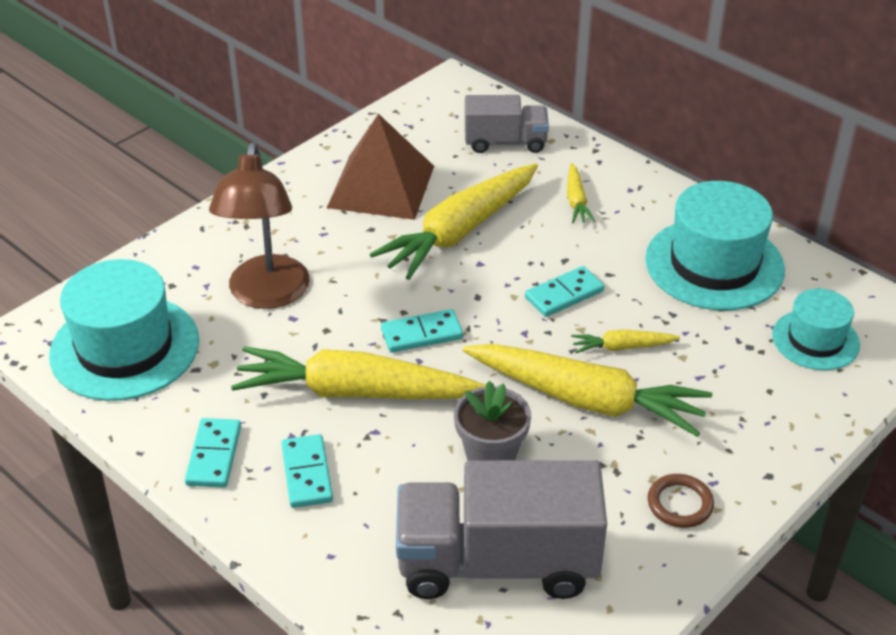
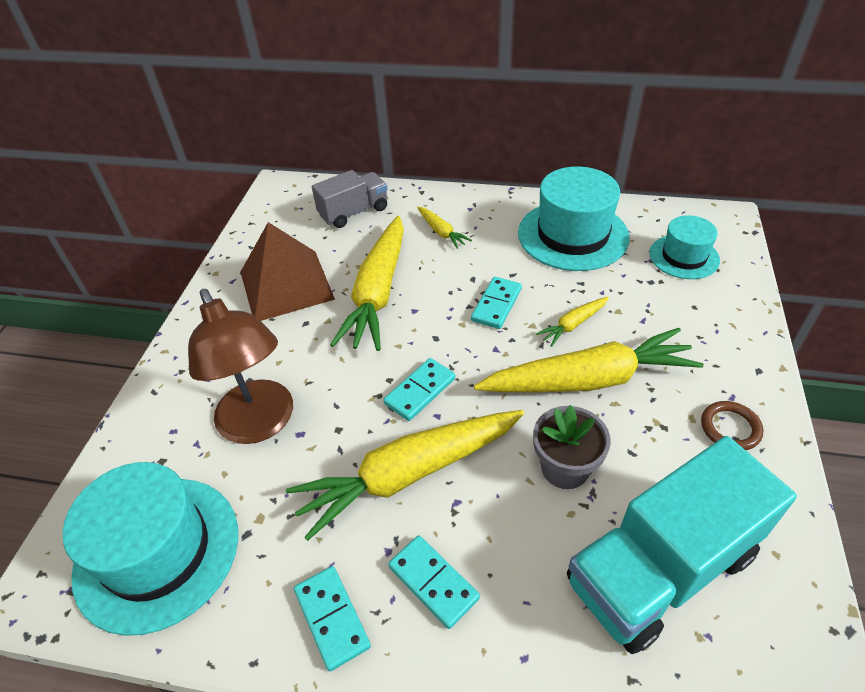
camera: 30 degrees left, 5 degrees up
grey truck [396,460,607,599] -> turquoise truck [567,436,797,654]

